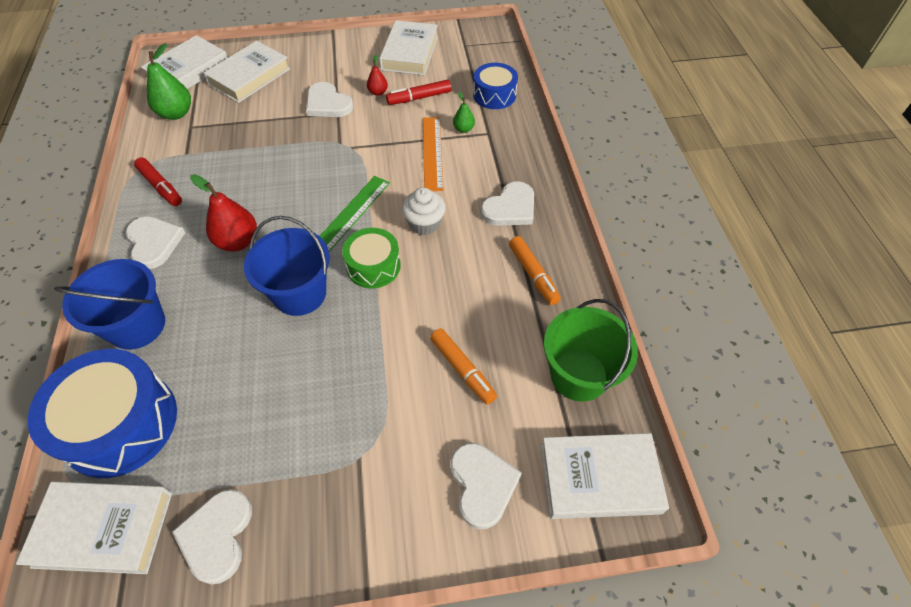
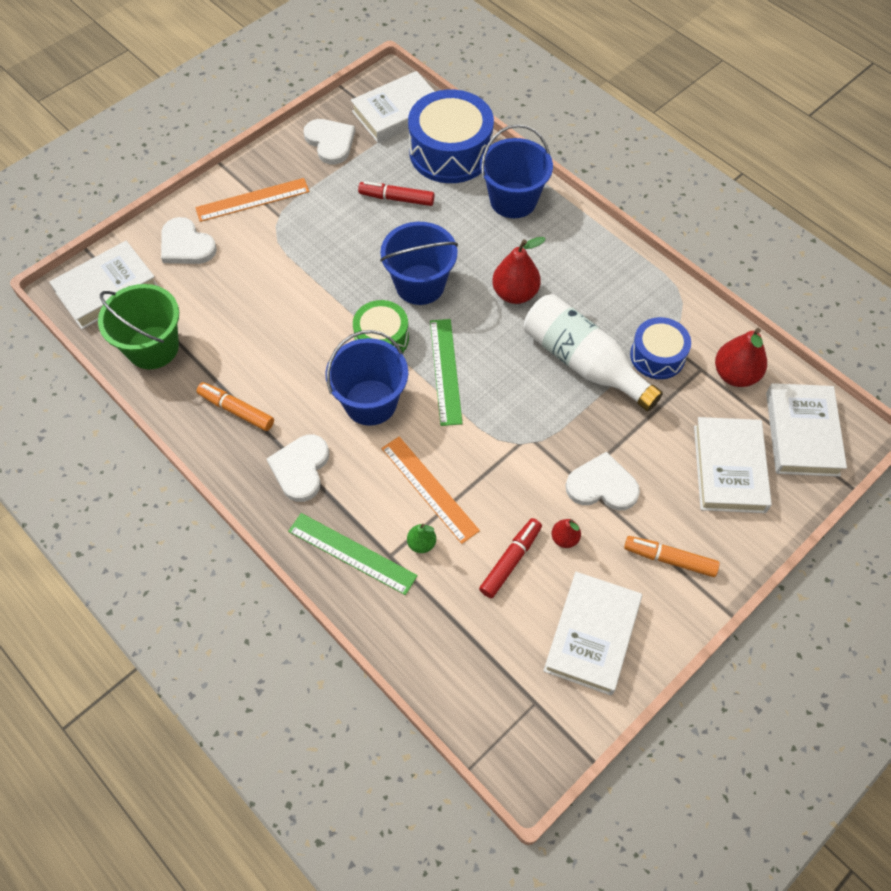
camera: 145 degrees right, 5 degrees up
white heart [126,216,186,269] -> none
red marker [134,158,182,206] -> red marker moved to [358,181,435,206]
green pear [147,43,191,120] -> red pear [715,328,767,387]
white book [379,20,438,75] -> white book turned 45 degrees clockwise [543,572,642,696]
white cupcake [402,187,446,235] -> blue bucket [325,330,408,426]
orange marker [430,328,497,405] -> orange marker moved to [624,536,720,577]
blue drum [473,63,518,109] -> blue drum moved to [630,317,691,379]
none -> orange ruler [195,178,309,222]
none -> green ruler [288,513,418,595]
none -> white bottle [524,294,663,411]

